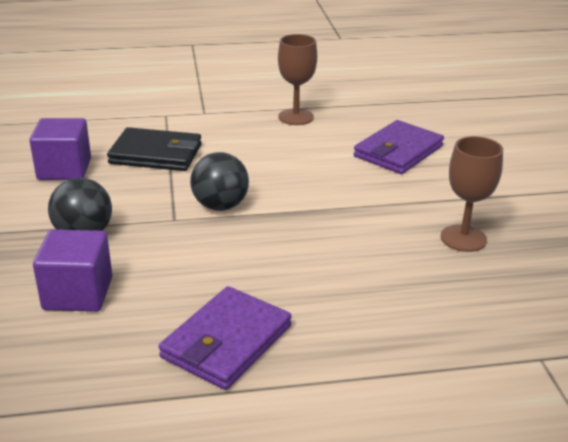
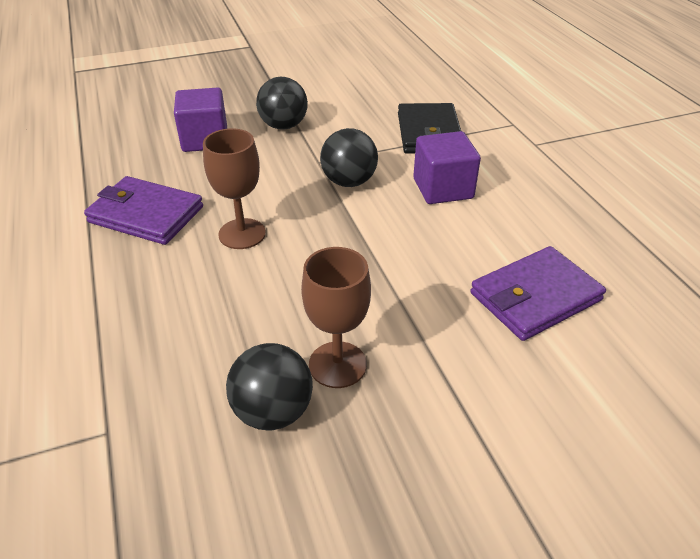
camera: 80 degrees right, 10 degrees up
purple cube [29,118,91,180] -> purple cube moved to [413,131,481,204]
brown goblet [278,34,317,125] -> brown goblet moved to [203,128,266,249]
purple wallet [354,120,444,174] -> purple wallet turned 60 degrees counterclockwise [470,246,606,341]
none -> black ball [226,343,313,431]

